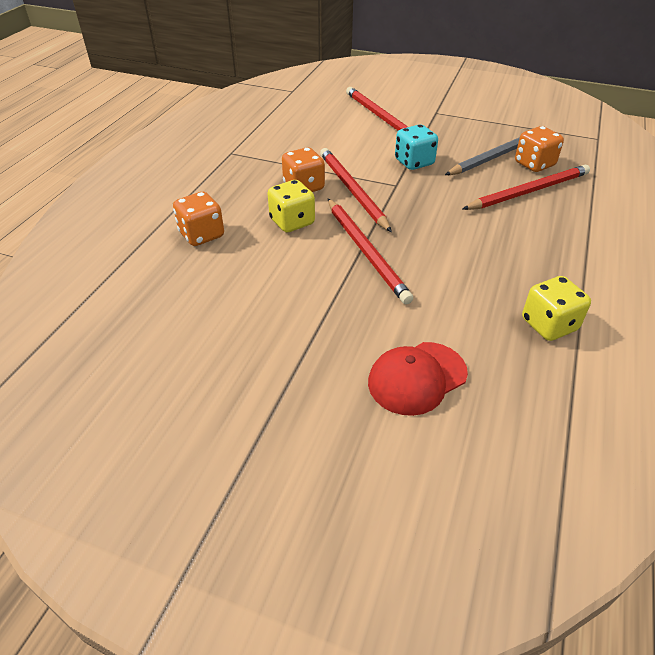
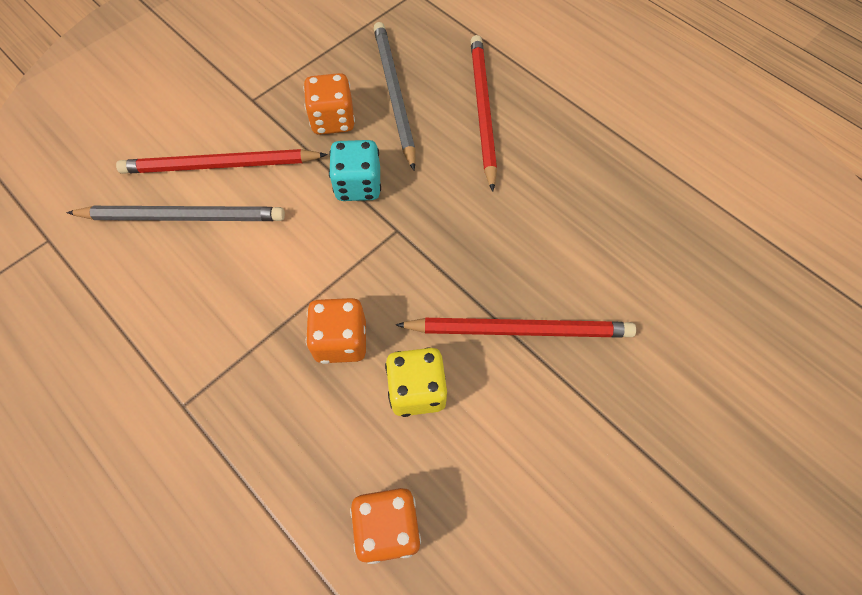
camera: 65 degrees left, 20 degrees up
red pencil [320,148,392,232] -> none
red cap [368,342,468,416] -> none
orange dice [515,126,564,172] -> orange dice moved to [303,73,355,135]
yellow dice [522,276,591,341] -> none
none -> grey pencil [66,206,285,221]

